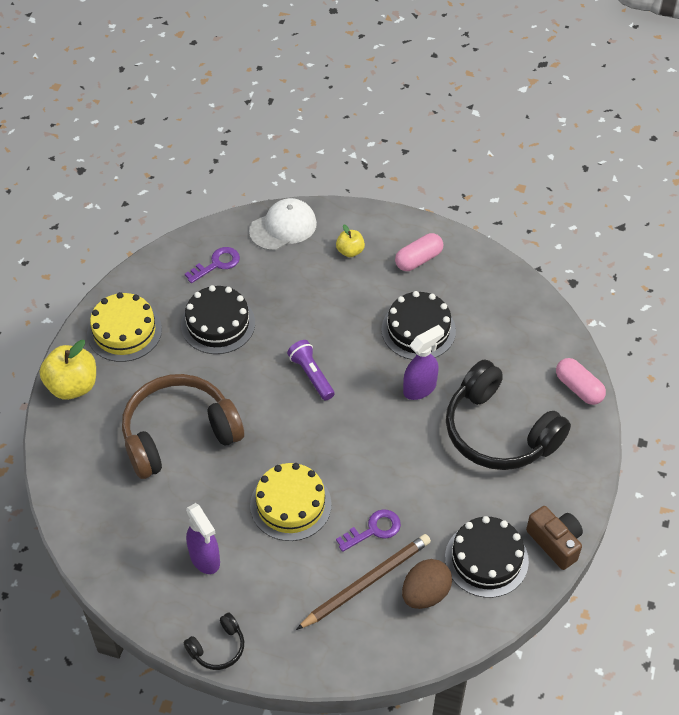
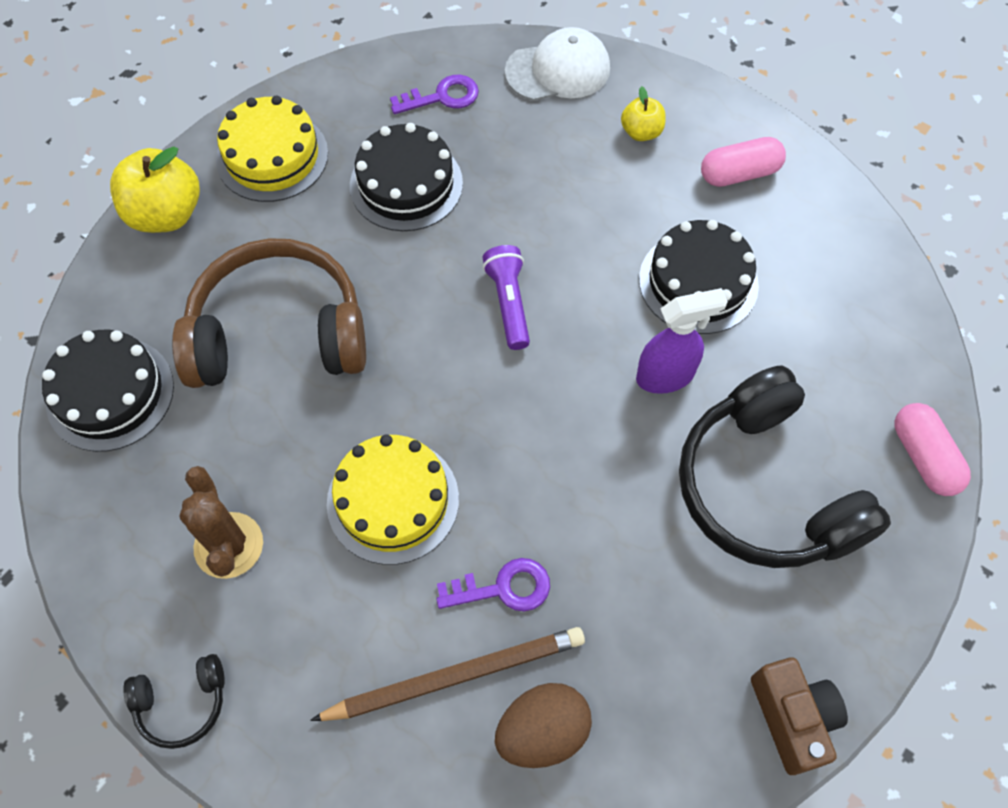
camera: 20 degrees right, 10 degrees up
purple spray bottle [186,503,220,574] -> brown cactus [179,466,263,579]
black cake [445,516,529,598] -> black cake moved to [42,330,174,452]

